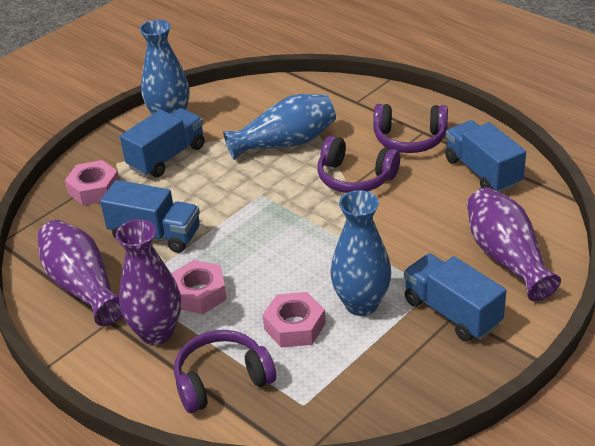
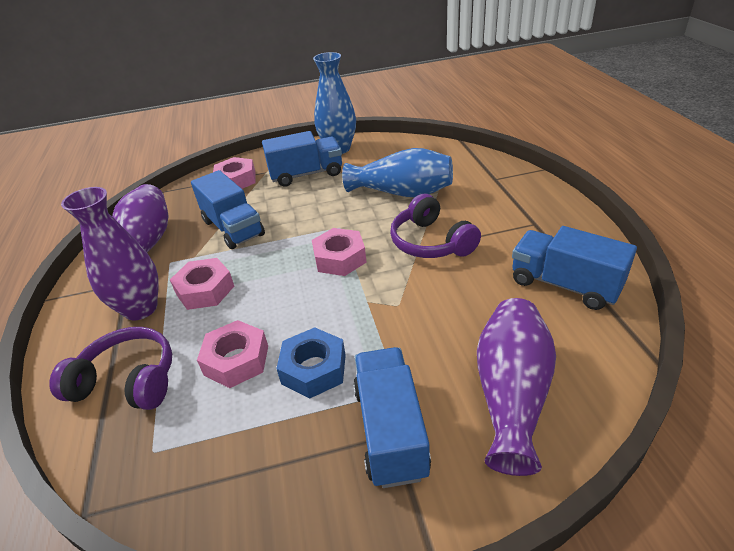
camera: 35 degrees right, 0 degrees up
blue vase [330,190,391,316] -> blue nut [276,327,346,399]
purple headphones [373,104,448,153] -> none
blue truck [445,120,526,193] -> blue truck turned 60 degrees counterclockwise [512,226,637,310]
none -> pink nut [312,228,367,276]

